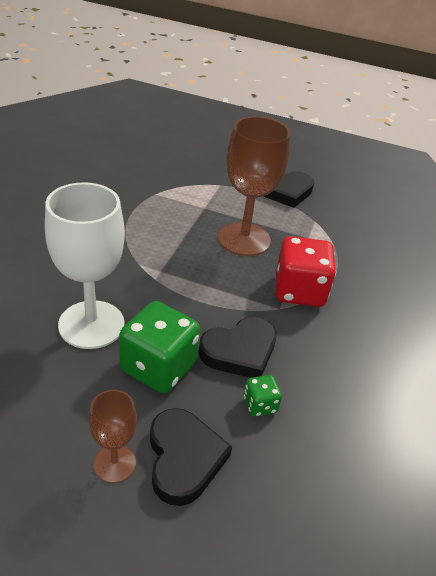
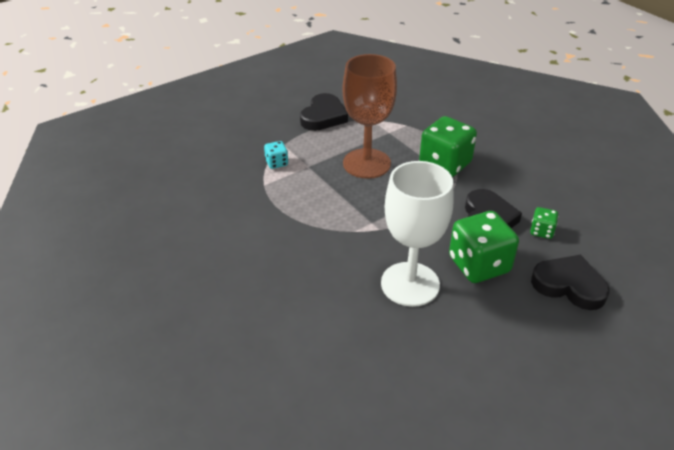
camera: 50 degrees left, 0 degrees up
brown goblet [89,390,137,483] -> none
red dice [276,236,336,307] -> green dice [419,116,477,177]
none -> turquoise dice [264,141,288,169]

